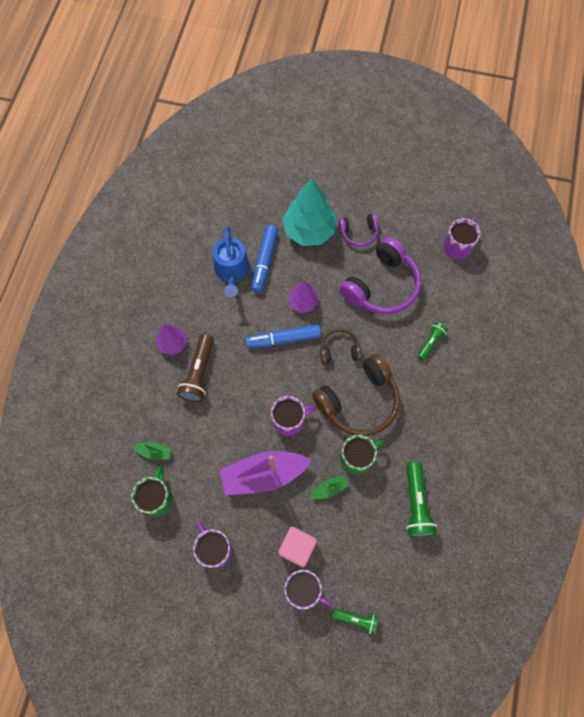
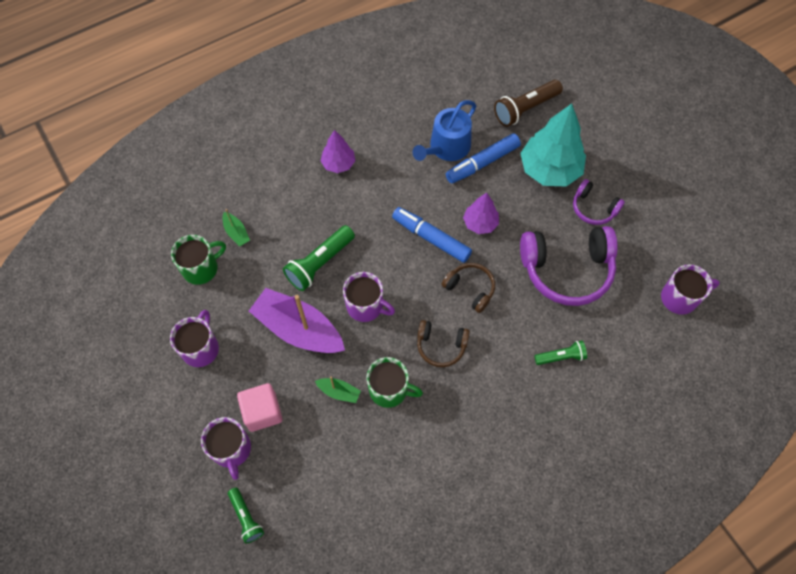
camera: 45 degrees right, 5 degrees down
brown flashlight [177,334,214,402] -> brown flashlight moved to [494,80,563,127]
brown headphones [312,354,400,436] -> brown headphones [417,320,470,367], size x0.53
green flashlight [406,462,437,538] -> green flashlight moved to [283,225,355,291]

